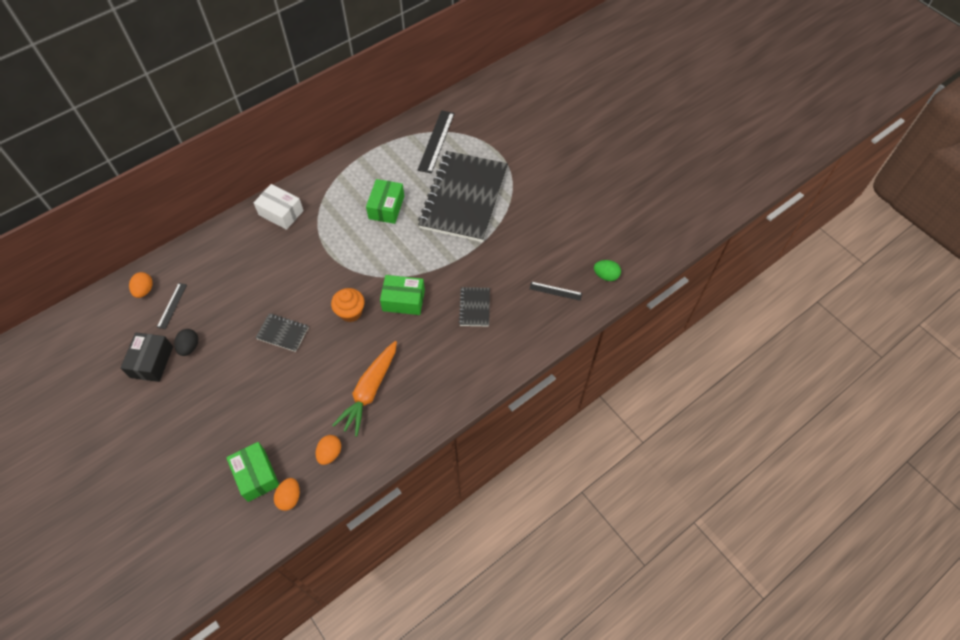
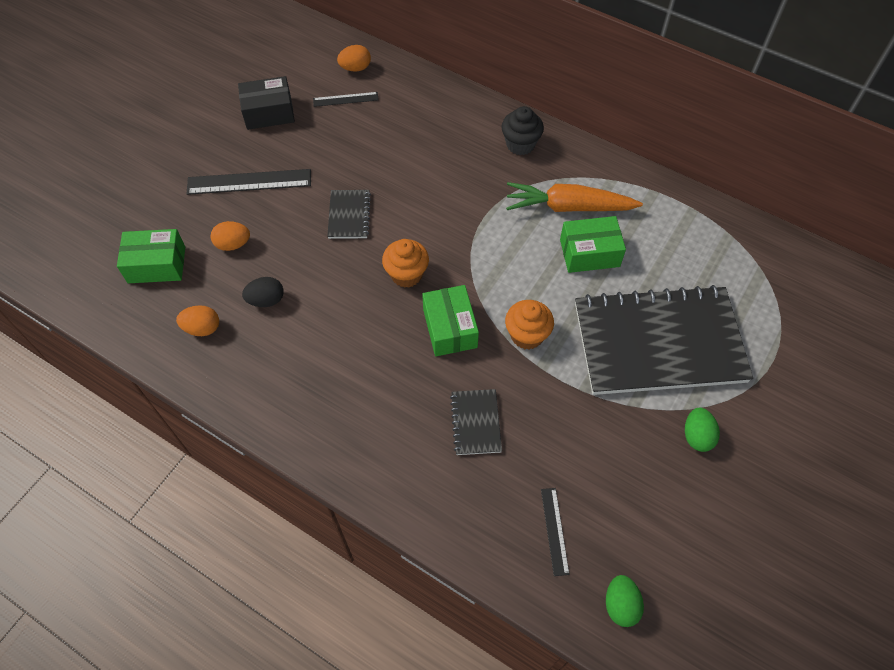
camera: 70 degrees right, 0 degrees up
black egg [174,329,198,356] -> black egg moved to [242,277,284,307]
green box [226,442,279,502] -> green box turned 45 degrees clockwise [117,229,185,283]
white box [253,184,304,230] -> black cupcake [501,106,544,155]
orange egg [274,478,300,511] -> orange egg moved to [211,221,250,251]
orange carrot [332,341,397,437] -> orange carrot moved to [506,182,643,212]
black ruler [418,110,455,173] -> black ruler moved to [187,169,311,195]
black notebook [459,287,490,327] -> black notebook turned 75 degrees counterclockwise [450,389,502,455]
none -> orange cupcake [505,300,554,350]
none -> green egg [685,408,720,452]

